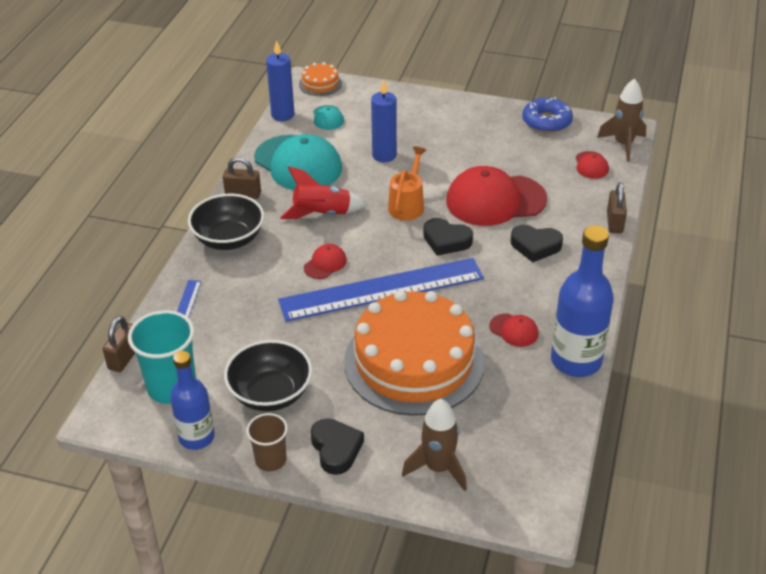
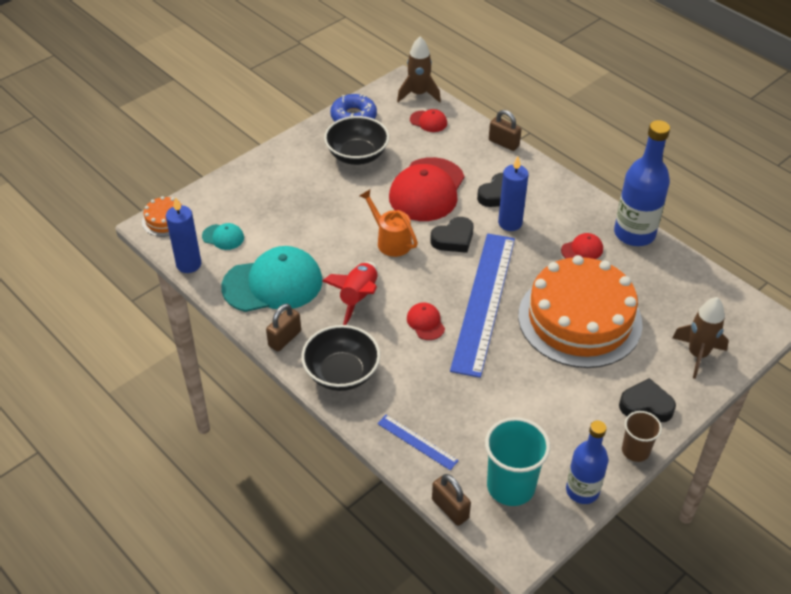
camera: 60 degrees left, 5 degrees up
black bowl [224,340,312,411] -> black bowl moved to [324,116,389,165]
blue candle [371,79,397,162] -> blue candle moved to [498,156,529,231]

